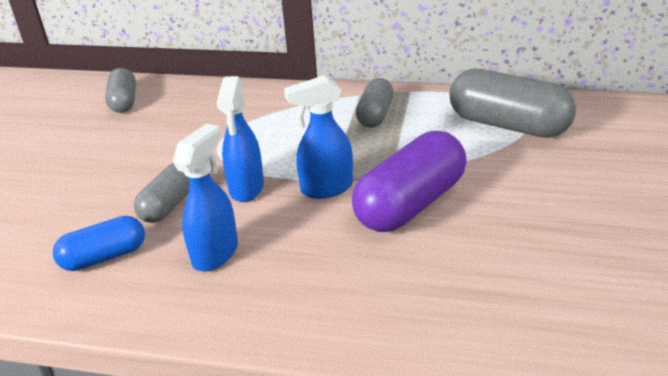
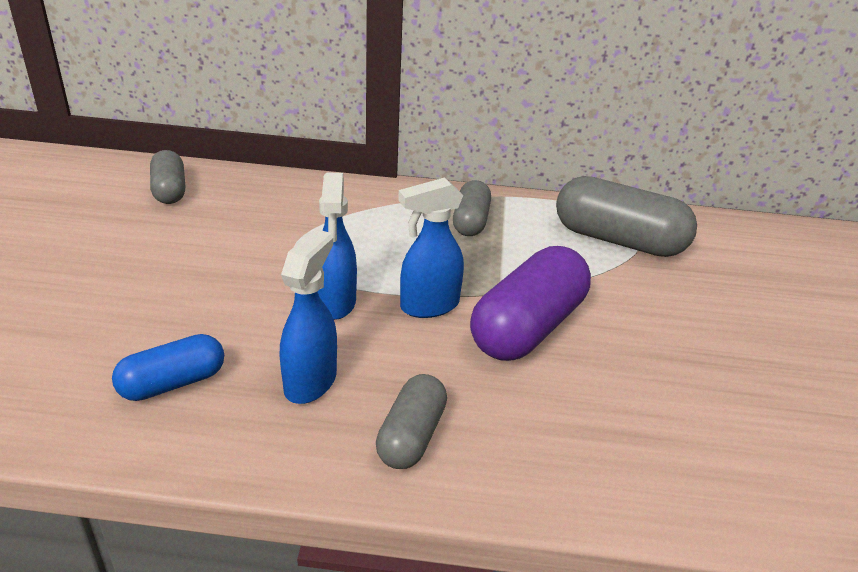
camera: 10 degrees left, 0 degrees up
grey capsule [134,163,190,223] -> grey capsule moved to [376,374,447,469]

